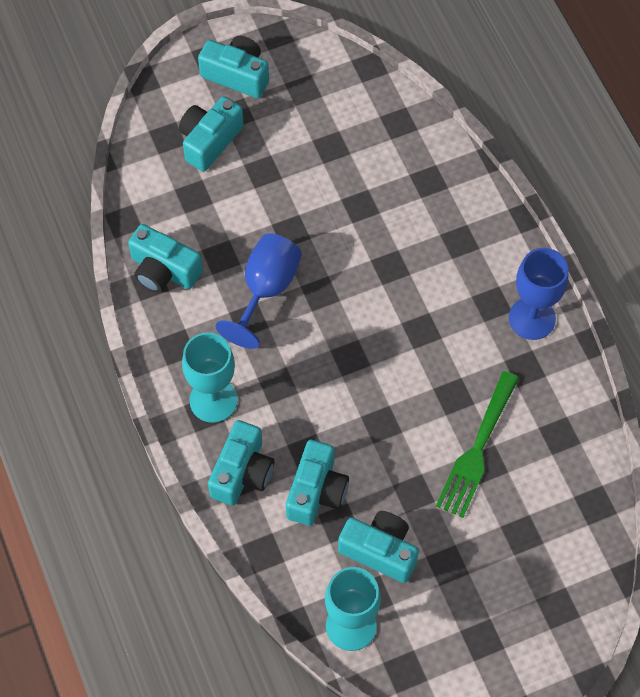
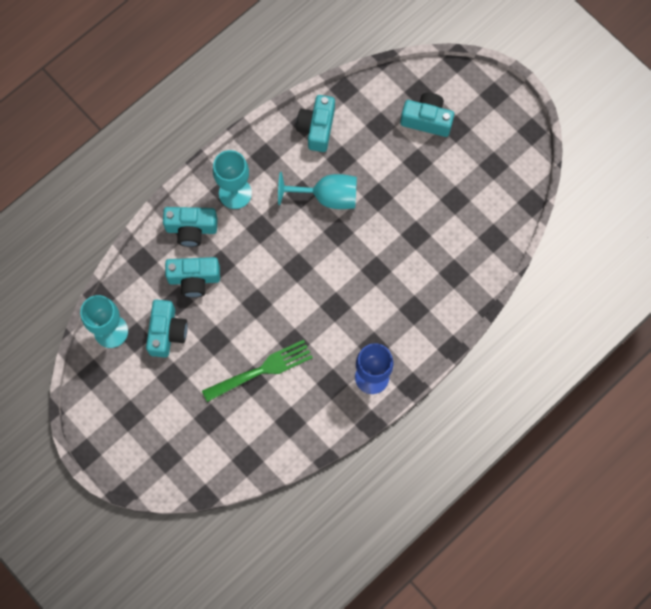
camera: 70 degrees right, 10 degrees up
turquoise camera [198,36,269,98] -> none
blue goblet [215,233,302,349] -> turquoise goblet [278,172,357,209]
green fork [436,371,519,518] -> green fork turned 150 degrees clockwise [202,340,313,402]

